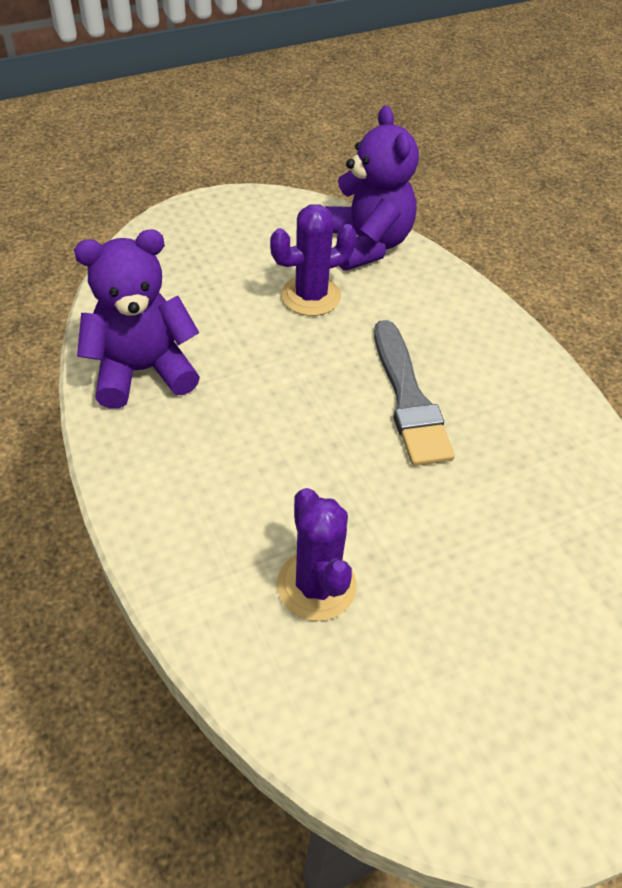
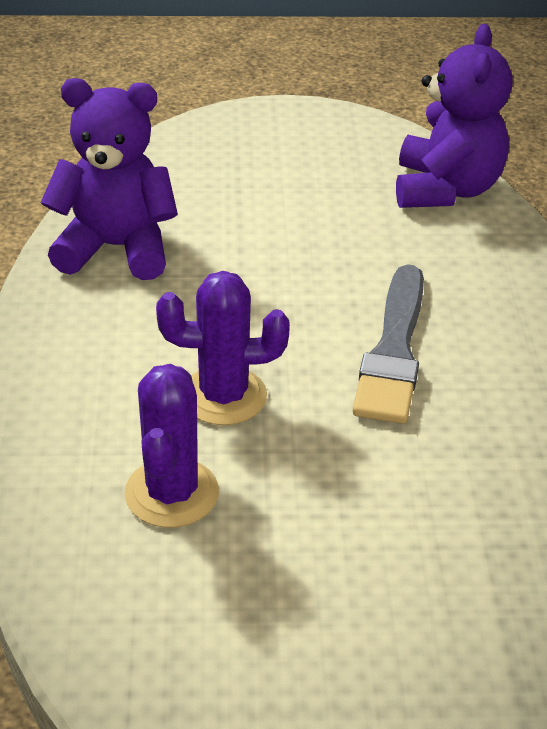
camera: 25 degrees right, 10 degrees down
purple cactus [270,204,356,316] -> purple cactus moved to [156,271,290,425]

